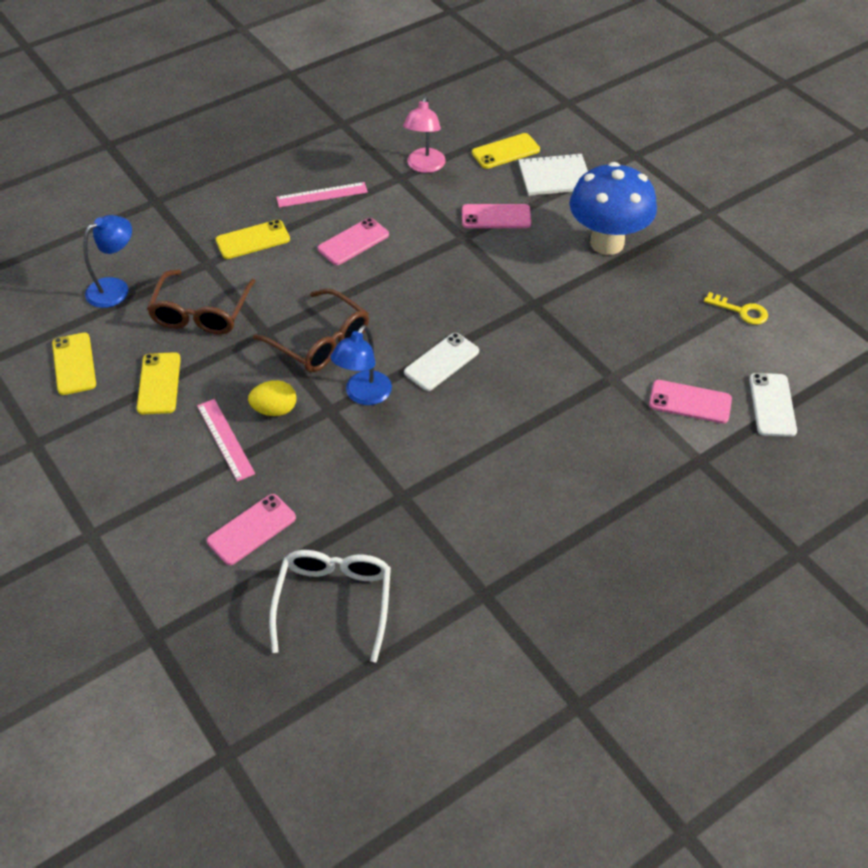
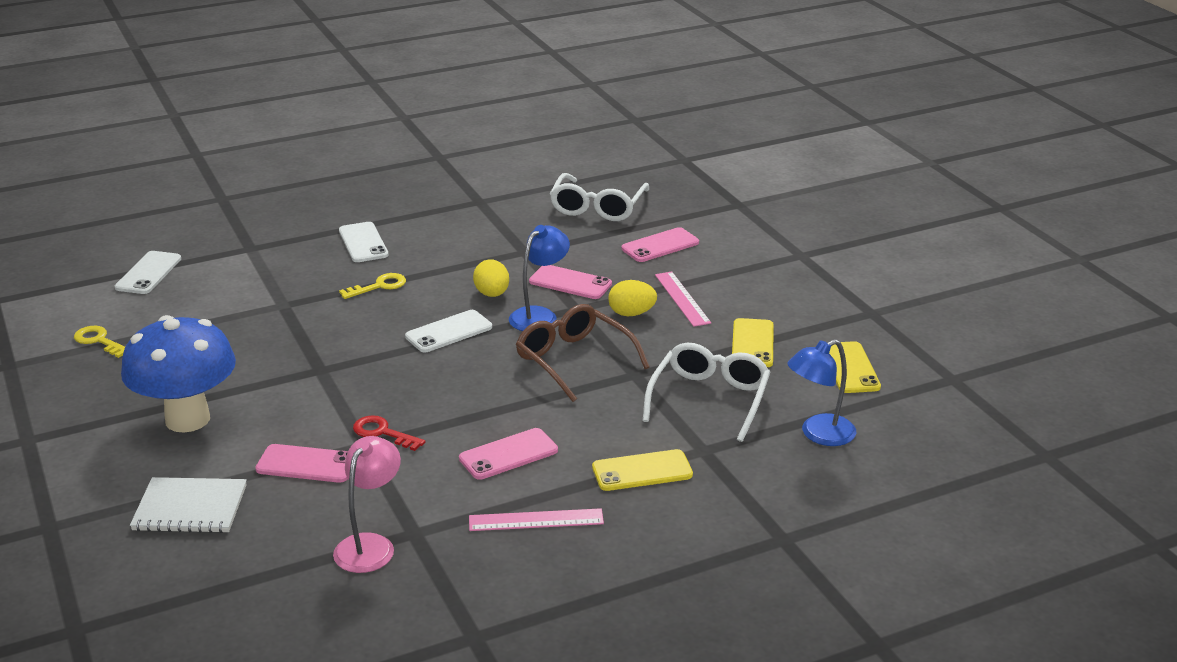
camera: 170 degrees left, 20 degrees down
brown glasses [147,269,256,334] -> white glasses [643,343,771,442]
yellow phone [472,133,540,169] -> none
pink phone [649,380,732,423] -> pink phone moved to [529,265,612,299]
none -> white phone [339,222,389,262]
none -> yellow key [339,273,406,299]
none -> red key [353,415,425,451]
none -> yellow egg [473,259,509,297]

